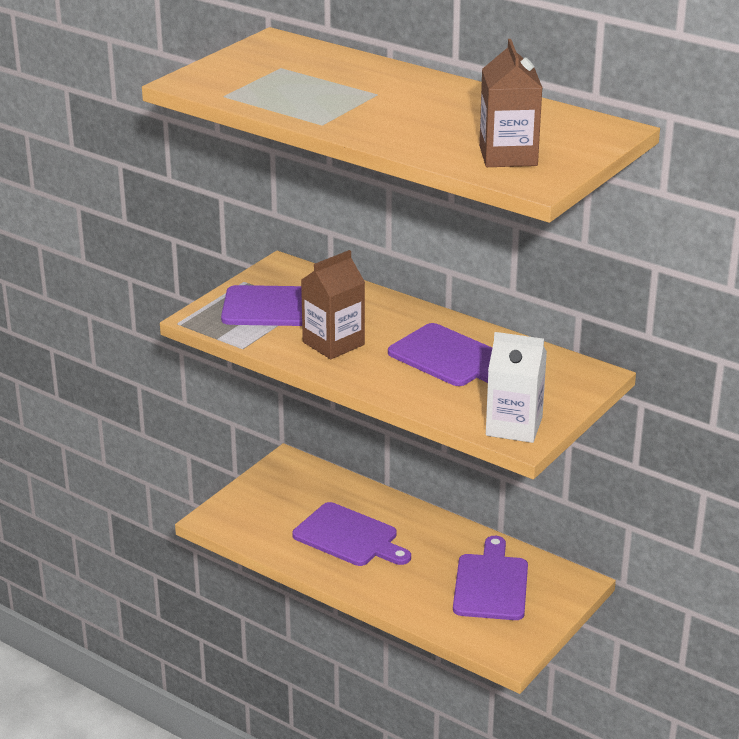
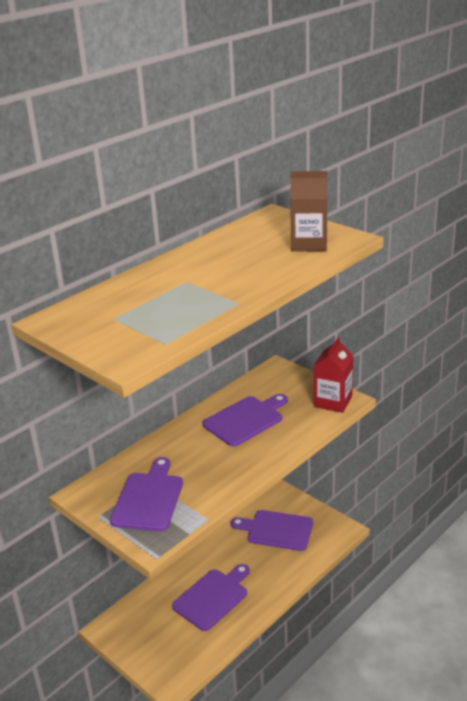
camera: 80 degrees left, 0 degrees up
brown carton [301,250,365,359] -> none
white carton [486,332,547,443] -> red carton [314,337,354,413]

